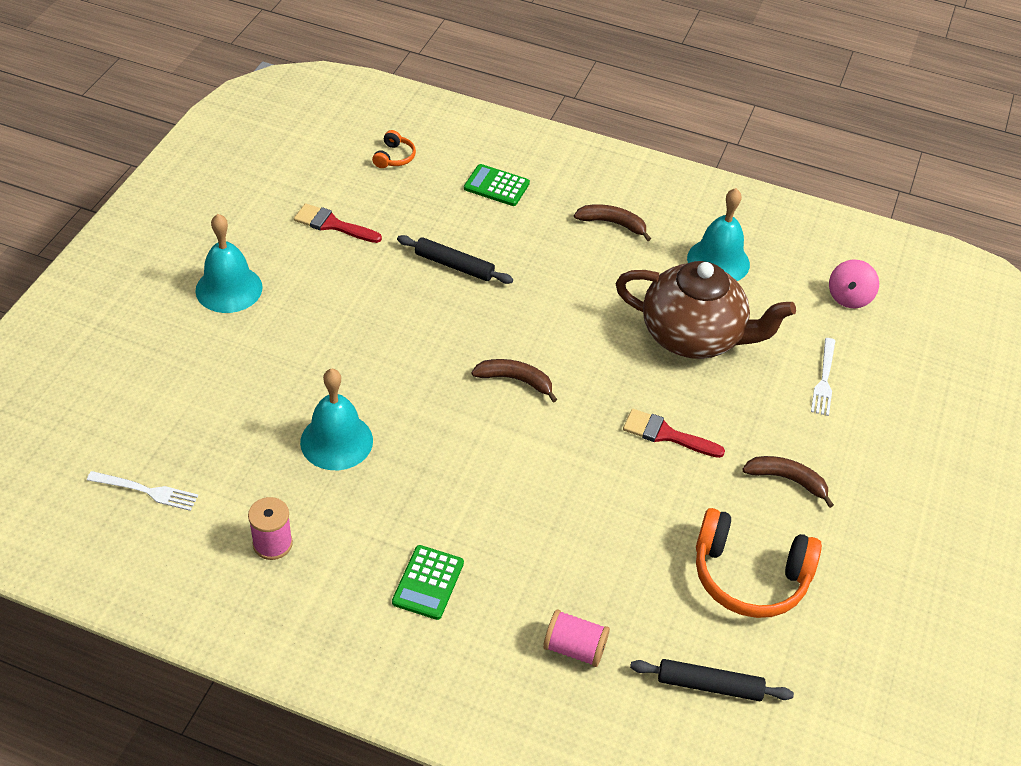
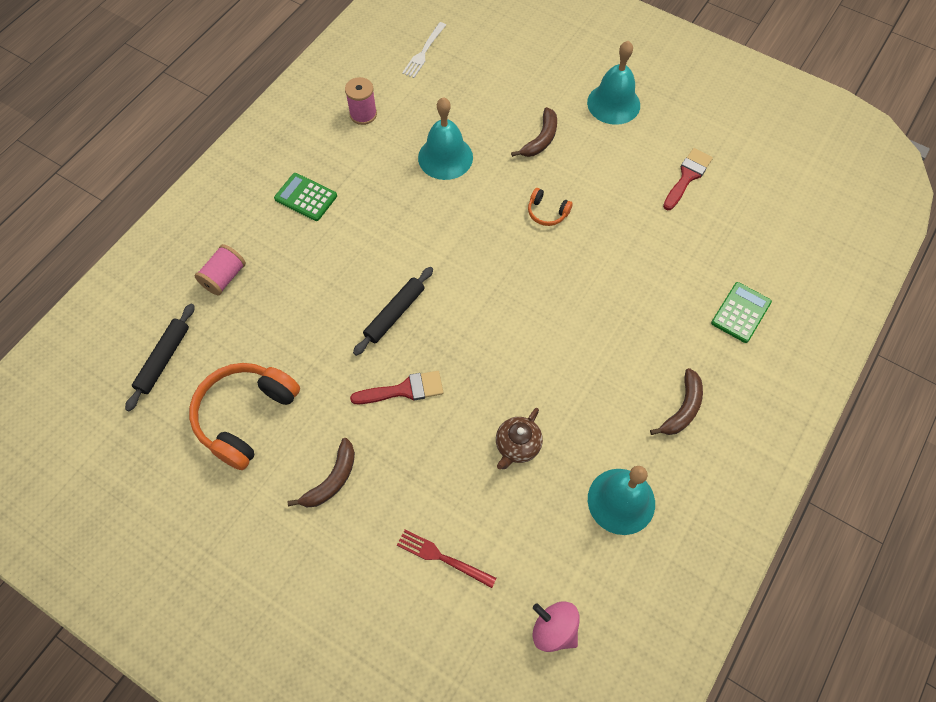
camera: 105 degrees right, 15 degrees up
orange headphones [372,130,416,168] -> orange headphones moved to [528,188,573,226]
black rolling pin [397,235,513,284] -> black rolling pin moved to [353,267,433,356]
brown banana [471,359,557,403] -> brown banana moved to [511,107,557,157]
brown teapot [615,261,796,359] -> brown teapot [496,408,543,469], size x0.45
red brush [623,409,725,458] -> red brush turned 45 degrees clockwise [350,371,443,404]
white fork [811,338,835,416] -> red fork [397,530,496,588]

